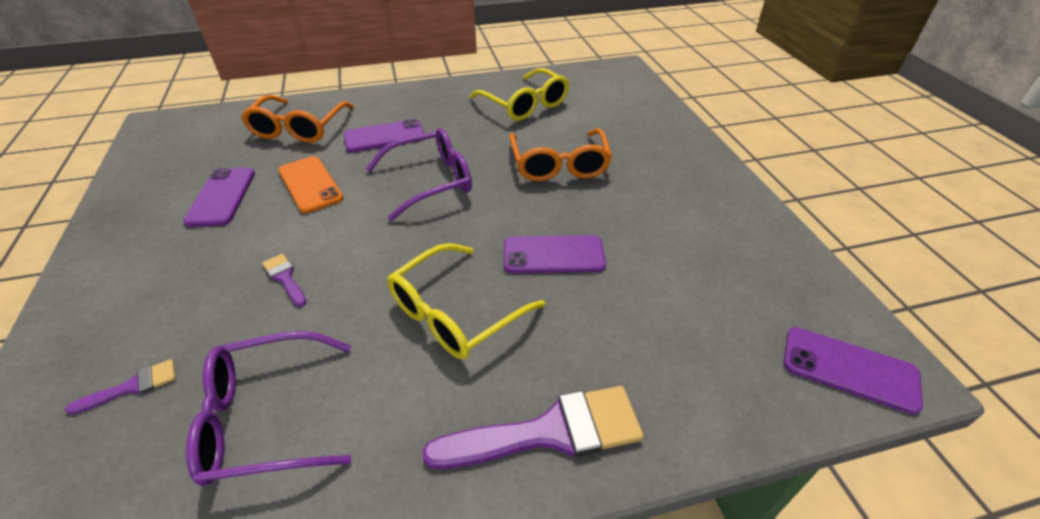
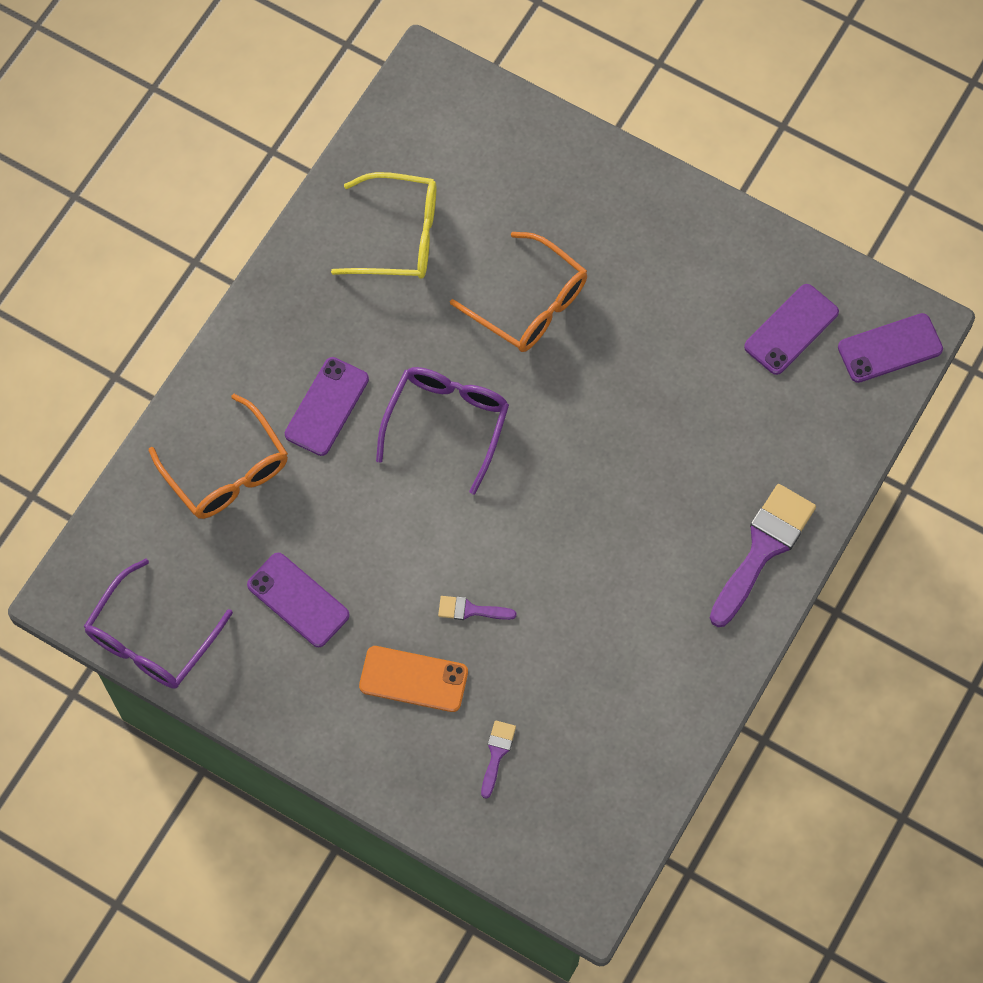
camera: 45 degrees left, 25 degrees up
purple glasses [186,331,352,486] -> purple glasses moved to [84,559,233,689]
orange phone [278,156,343,213] -> orange phone moved to [359,646,468,712]
yellow glasses [387,243,545,359] -> none
purple phone [504,235,606,273] -> purple phone moved to [744,284,839,375]

